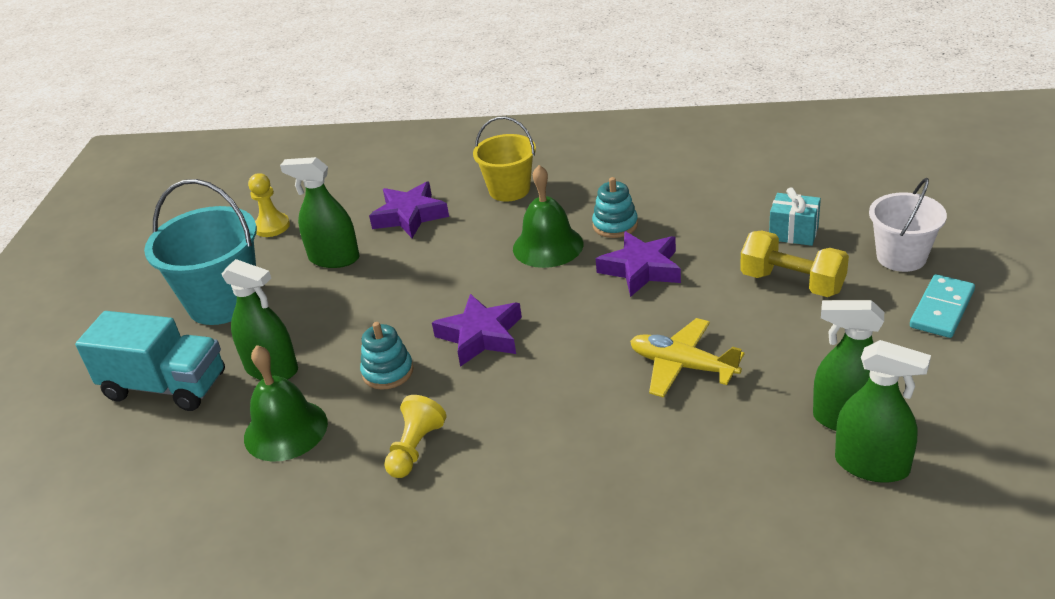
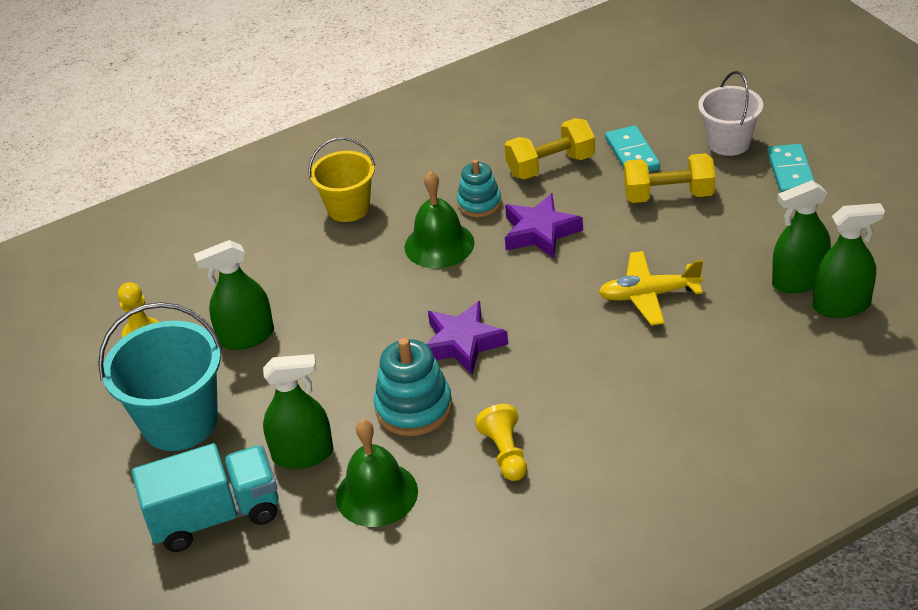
camera: 35 degrees left, 5 degrees up
turquoise stacking toy [360,322,414,390] -> turquoise stacking toy [374,338,452,436], size x1.53
purple star [369,181,449,238] -> none
turquoise gift [769,187,821,246] -> turquoise domino [605,125,660,172]
none -> yellow dumbbell [505,118,595,179]

